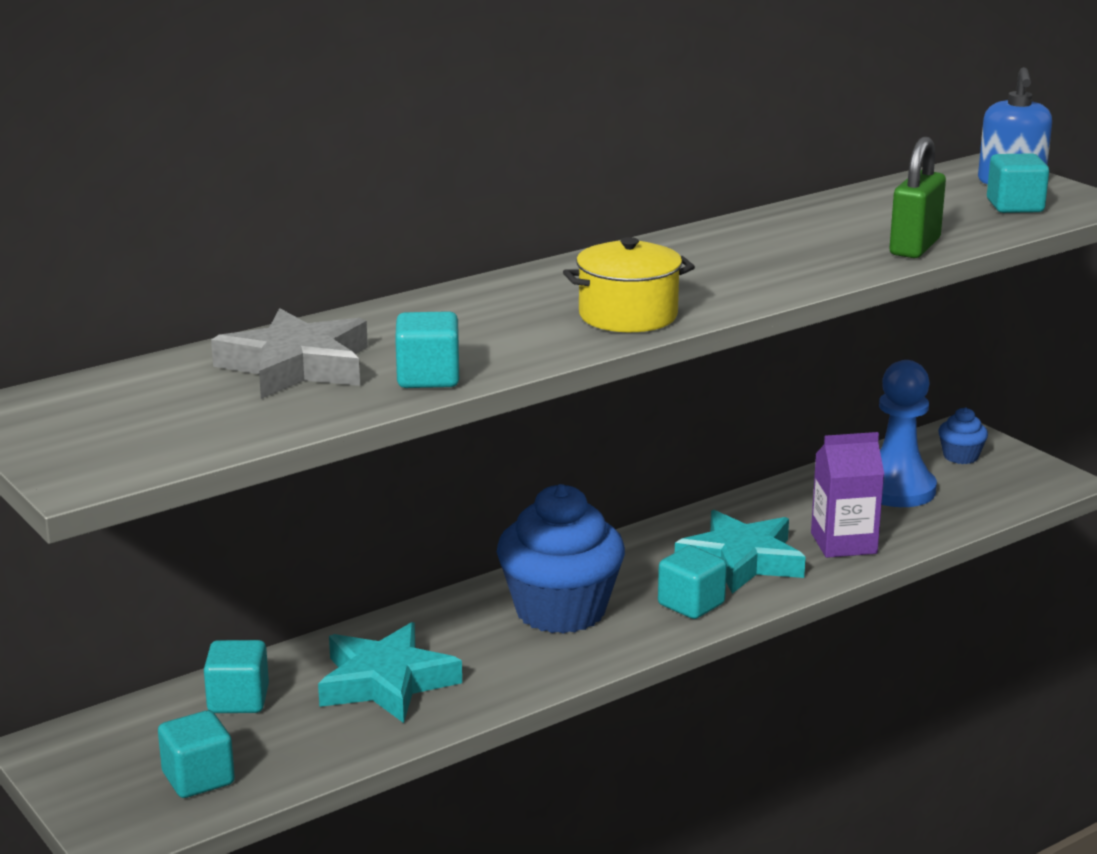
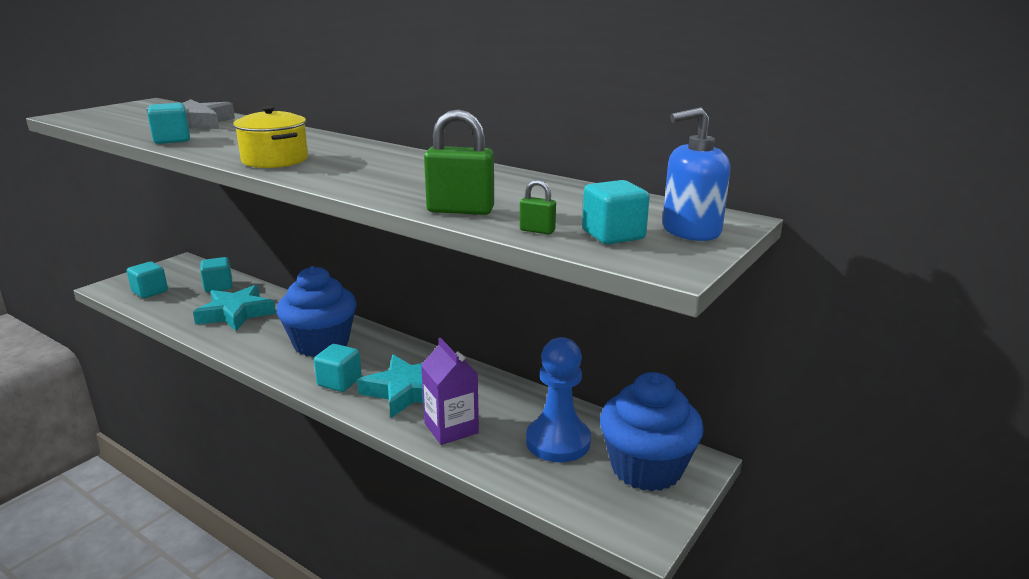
camera: 70 degrees right, 0 degrees up
blue cupcake [939,407,988,464] -> blue cupcake [600,372,704,491], size x2.24
none -> green padlock [520,180,556,235]

